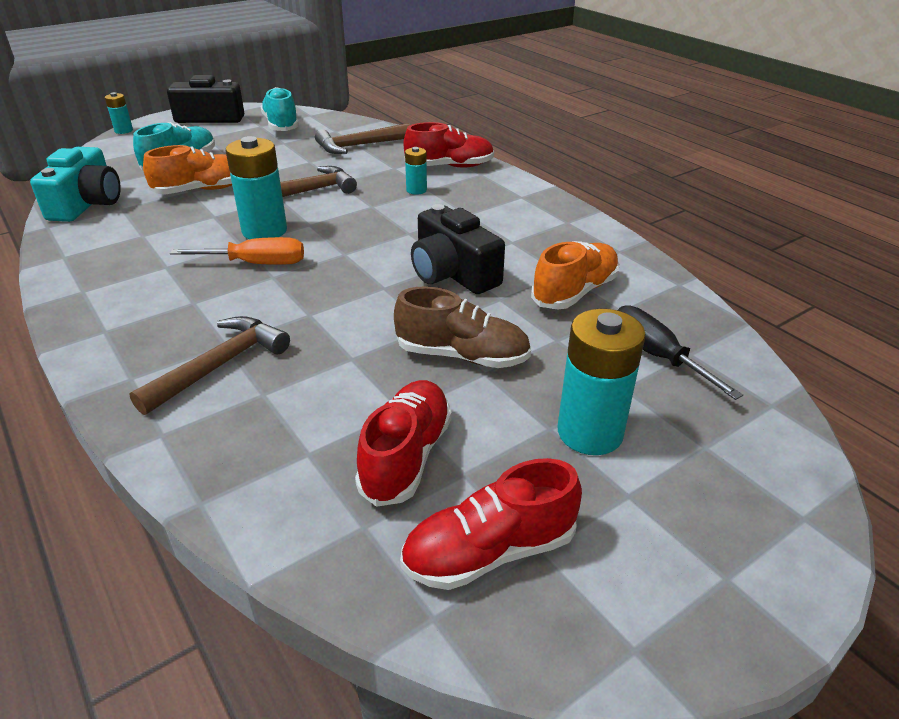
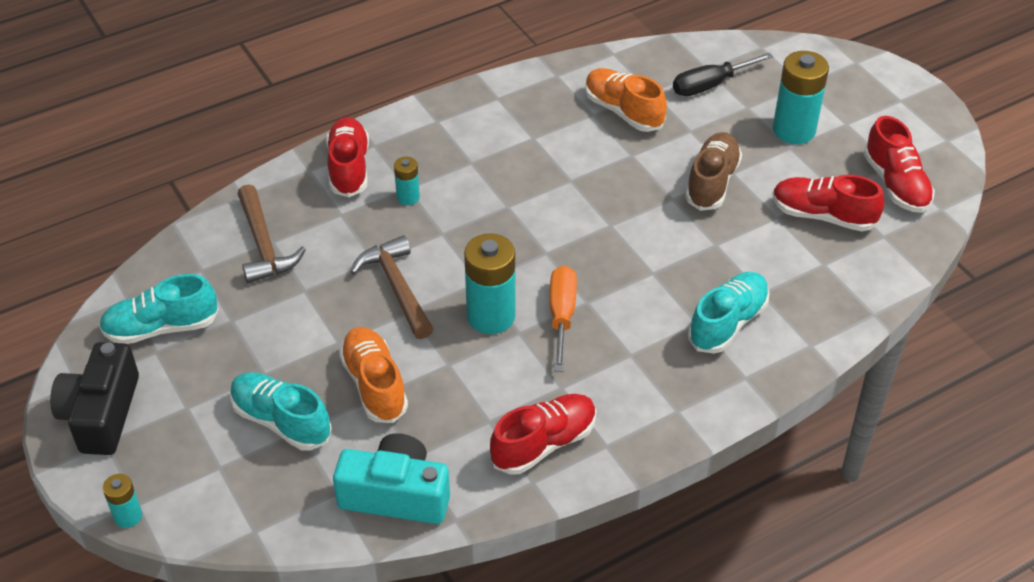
camera: 85 degrees left, 10 degrees up
brown hammer [129,316,290,415] -> turquoise shoe [688,272,770,354]
black camera [411,204,505,294] -> none
none -> red shoe [490,394,596,475]

